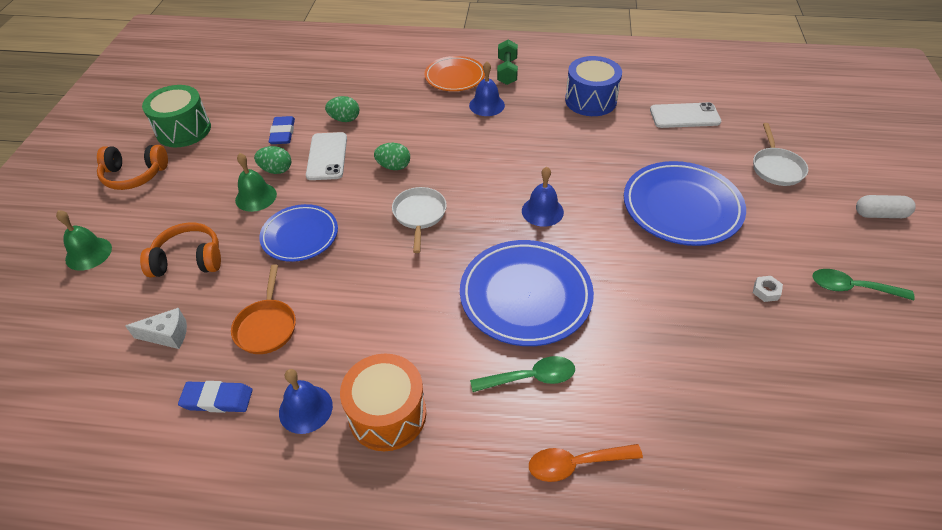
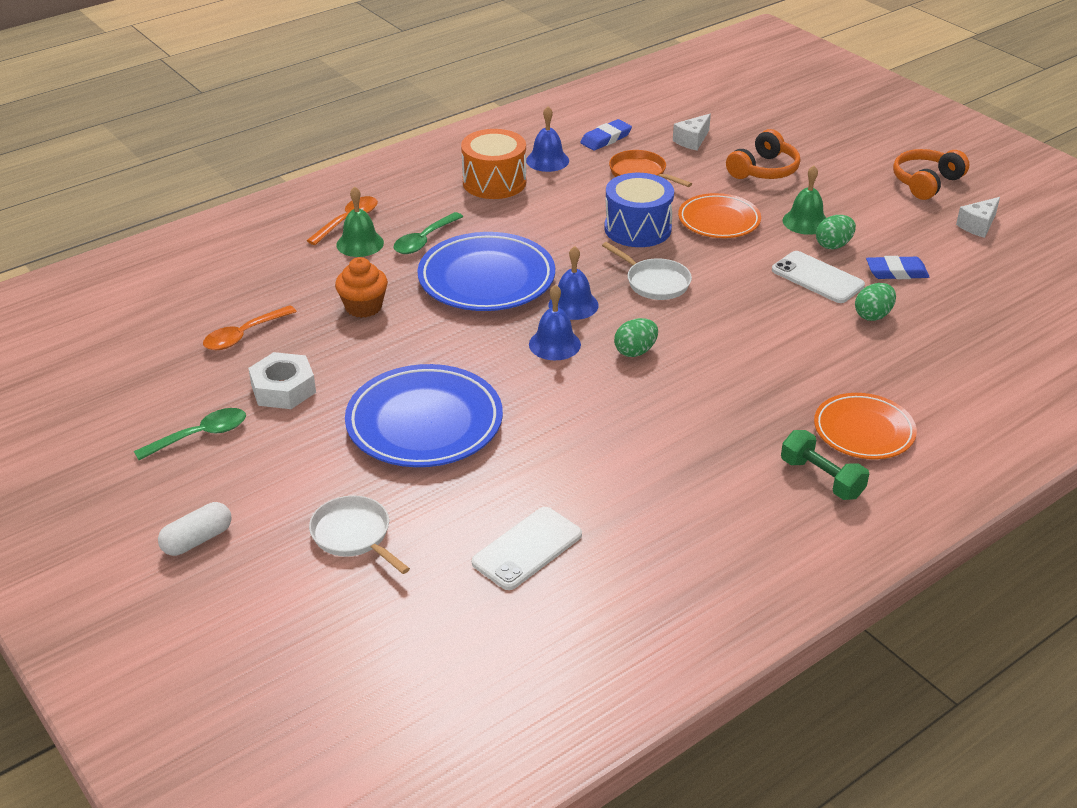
camera: 135 degrees right, 10 degrees down
green bell [56,210,112,271] -> green bell moved to [337,186,384,257]
green drum [142,85,211,147] -> white cheese [956,197,1000,238]
blue plate [259,204,338,262] -> orange plate [678,193,761,238]
blue eraser [269,116,295,144] -> blue eraser turned 45 degrees counterclockwise [866,256,929,279]
green egg [374,143,410,170] -> green egg moved to [614,318,658,357]
blue bell [469,62,505,116] -> blue bell moved to [549,246,599,320]
blue drum [565,56,622,116] -> blue drum moved to [604,173,674,247]
white nut [753,276,783,302] -> white nut [248,352,316,409], size x2.08
none -> orange spoon [203,305,297,350]
none -> orange cupcake [335,257,388,318]

